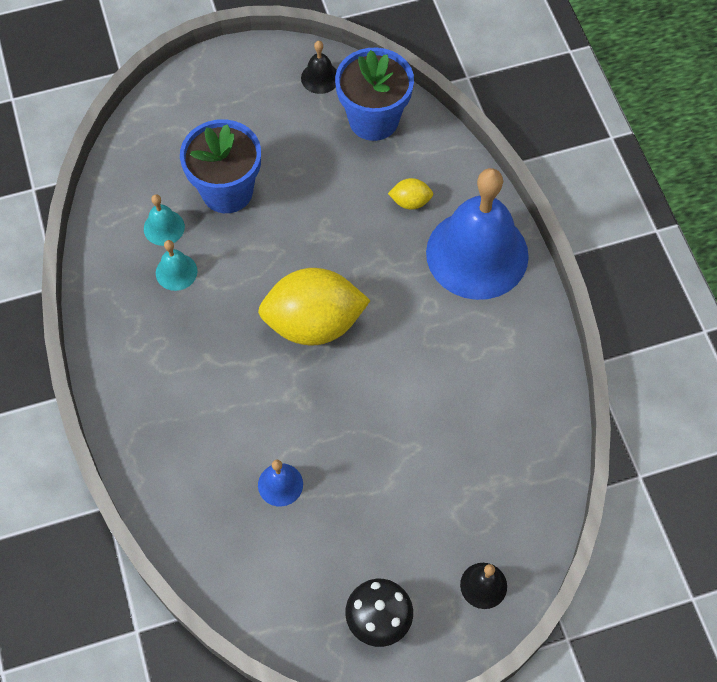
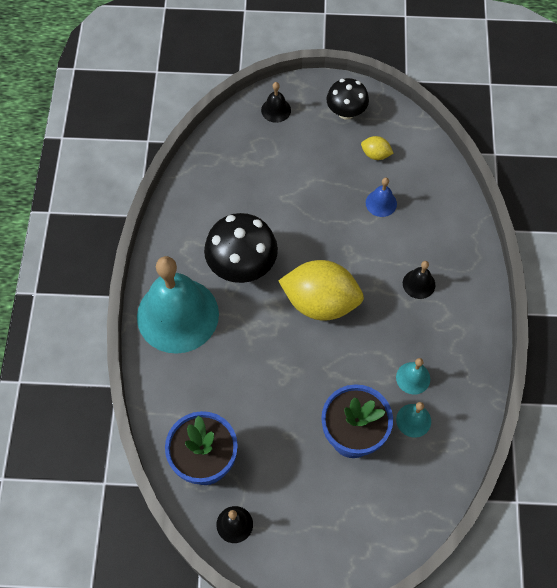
camera: 160 degrees left, 0 degrees up
yellow lemon [388,178,433,210] -> yellow lemon moved to [361,136,394,160]
blue bell [426,168,529,300] -> turquoise bell [137,256,219,354]
none -> black mushroom [204,213,278,283]
none -> black bell [403,261,435,299]

